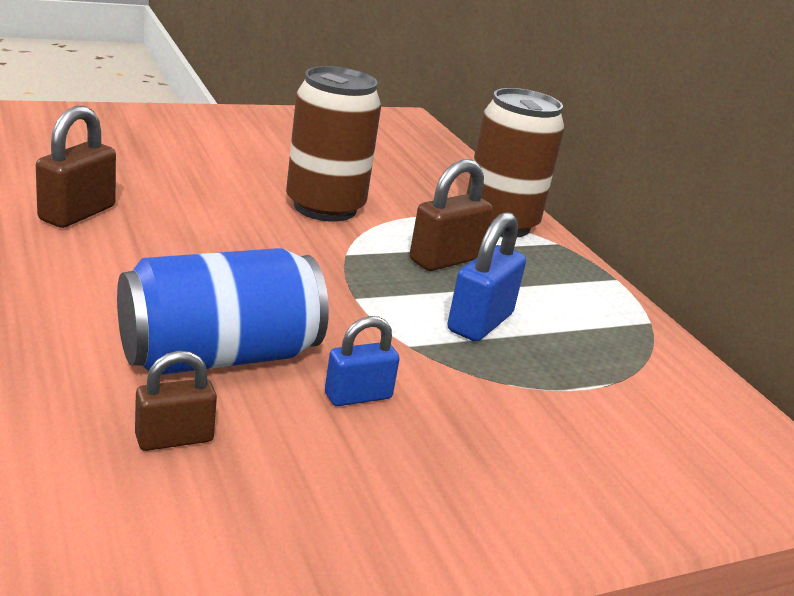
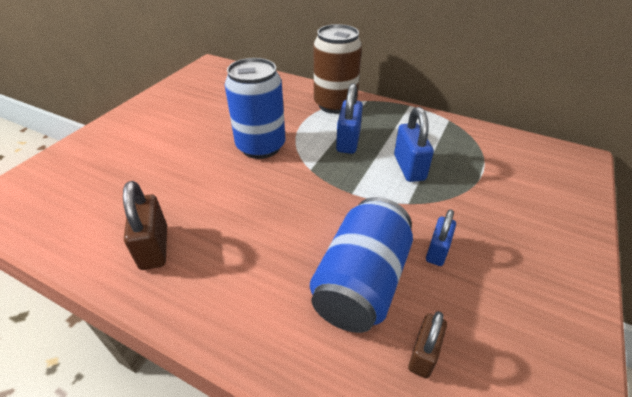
camera: 35 degrees left, 15 degrees up
brown can [286,66,381,222] -> blue can [225,58,285,159]
brown padlock [410,159,492,271] -> blue padlock [336,83,363,154]

